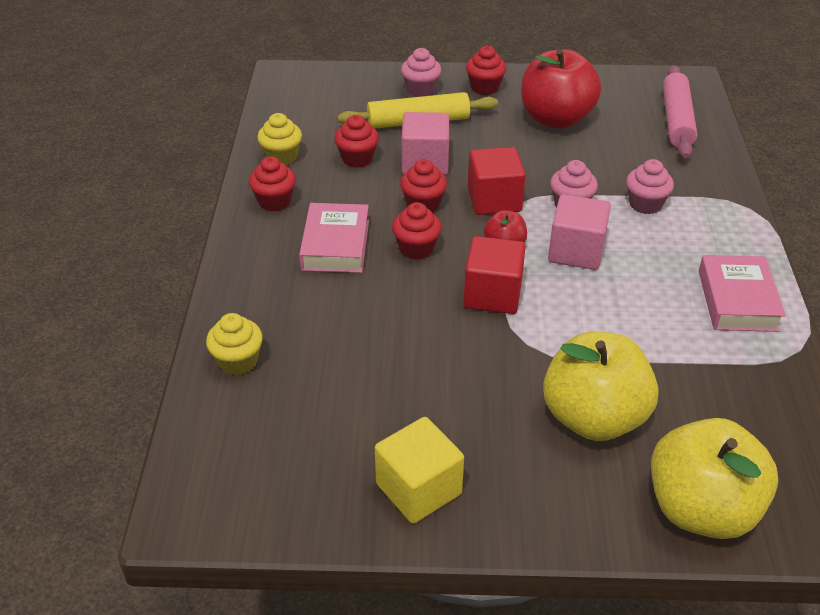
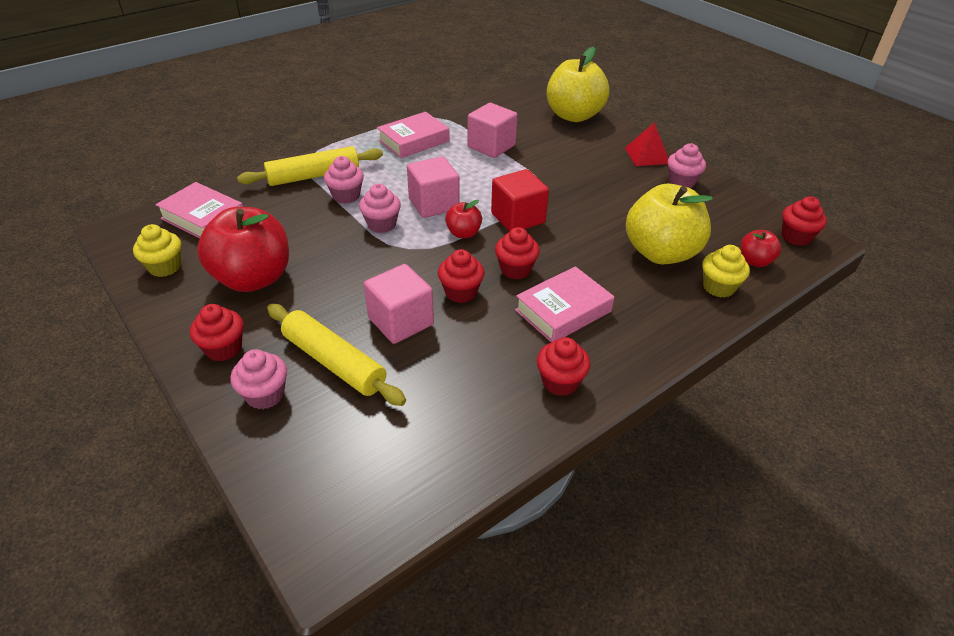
camera: 130 degrees left, 0 degrees up
yellow cupcake [257,113,302,165] -> yellow cupcake moved to [133,224,181,277]
red cupcake [334,115,379,168] -> red cupcake moved to [782,196,827,246]
yellow cube [375,417,464,524] -> pink cupcake [668,143,706,188]
red cube [468,147,526,215] -> none
yellow apple [543,332,659,441] -> yellow apple moved to [626,184,713,264]
pink rolling pin [663,65,697,158] -> pink book [155,182,243,238]
none -> yellow rolling pin [237,146,383,186]
none -> pink cube [467,103,518,158]
none -> red pyramid [625,122,668,166]
none -> red apple [740,230,781,267]

